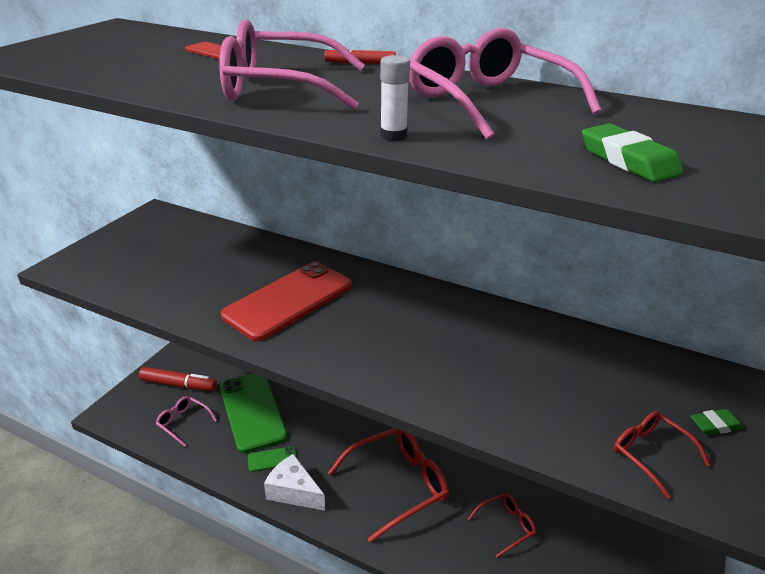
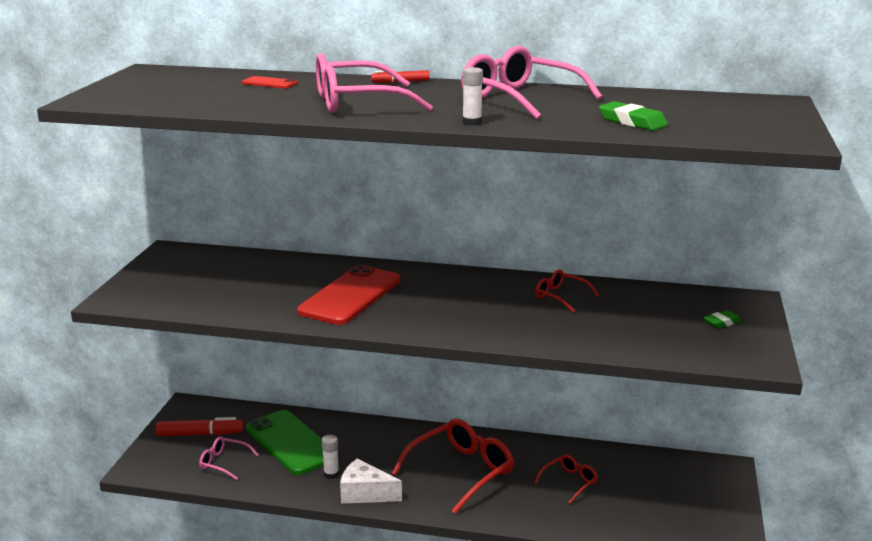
camera: 15 degrees left, 10 degrees down
green phone [248,446,297,472] -> white glue stick [322,435,339,479]
red glasses [613,411,710,499] -> red glasses moved to [535,270,599,312]

